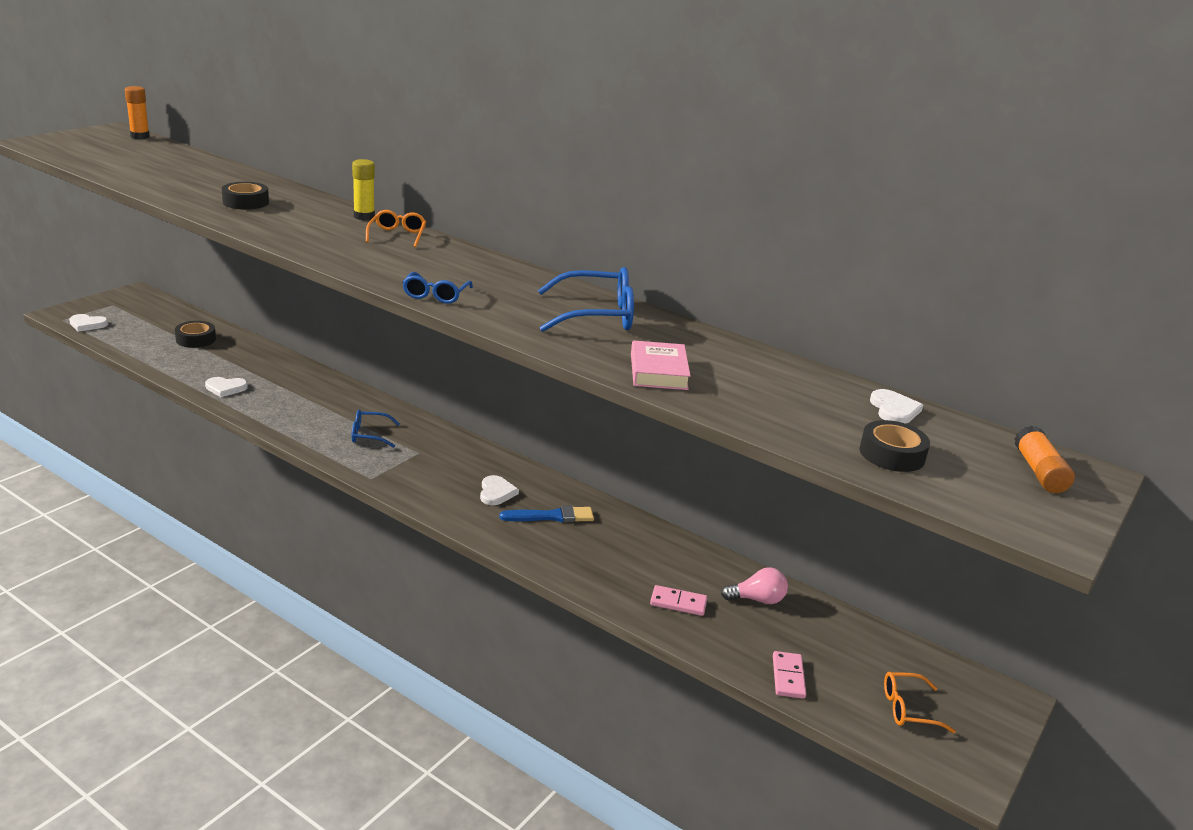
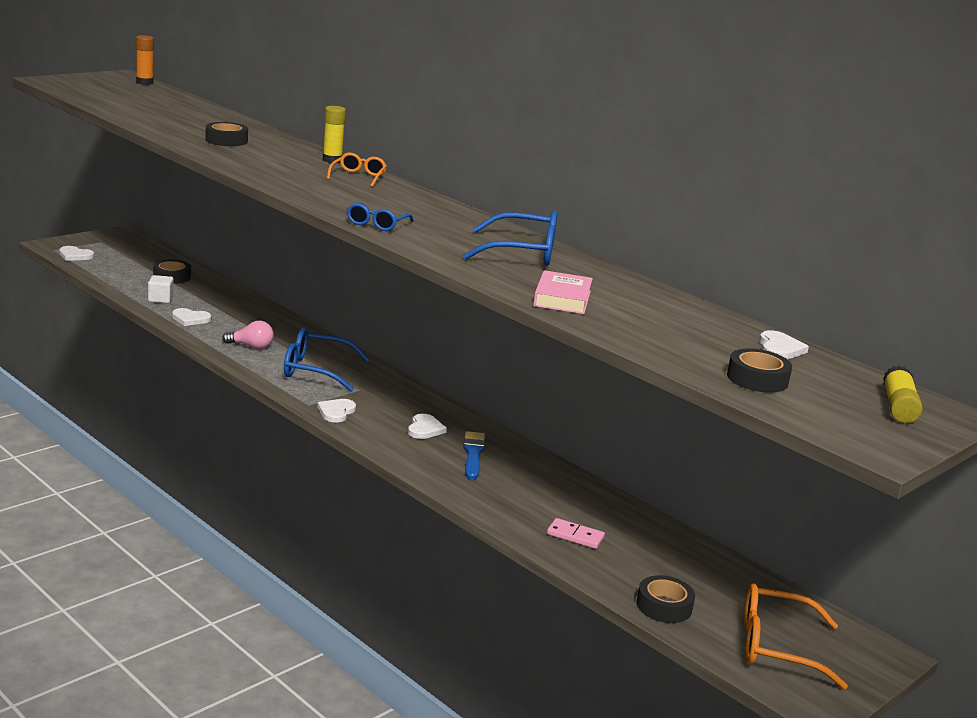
camera: 10 degrees right, 5 degrees down
blue glasses [352,410,400,448] -> blue glasses [284,328,370,392], size x1.71
blue brush [499,506,594,523] -> blue brush turned 90 degrees counterclockwise [463,431,485,479]
pink light bulb [721,567,788,604] -> pink light bulb moved to [222,321,274,349]
pink domino [773,651,806,699] -> black tape [637,575,695,623]
orange glasses [884,672,956,733] -> orange glasses [744,583,848,689], size x1.71
orange glue stick [1015,425,1075,493] -> yellow glue stick [883,366,923,423]
none -> white cube [148,275,174,303]
none -> white heart [317,399,356,422]

